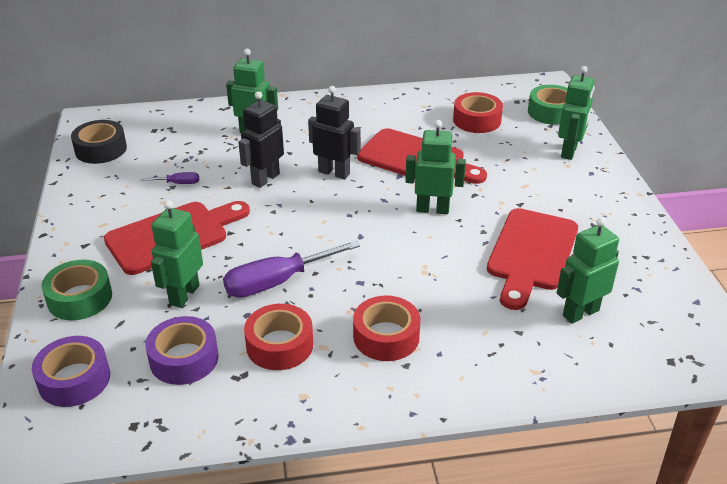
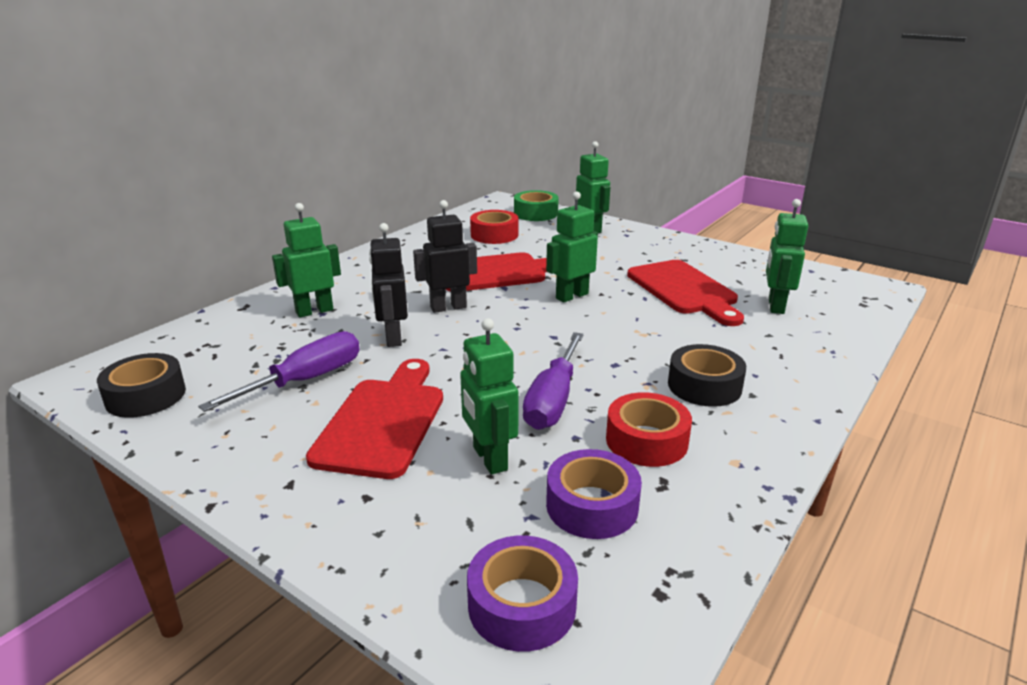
camera: 45 degrees left, 10 degrees down
green tape [42,260,112,321] -> none
purple screwdriver [141,172,199,184] -> purple screwdriver [198,331,360,412], size x2.17
red tape [353,296,421,361] -> black tape [668,344,746,407]

